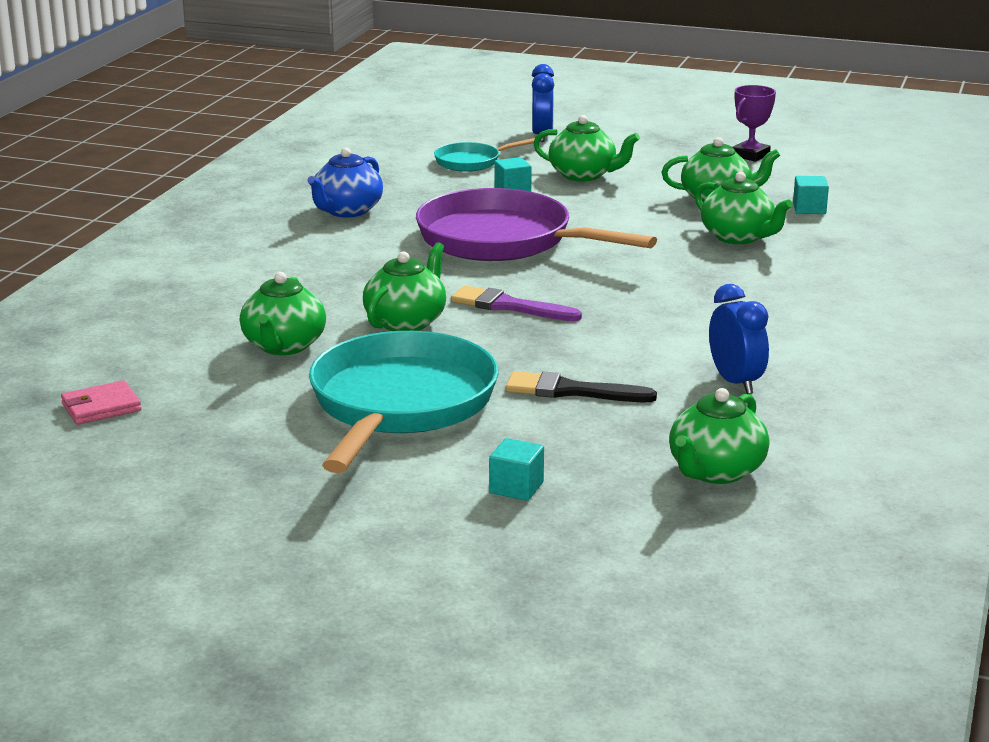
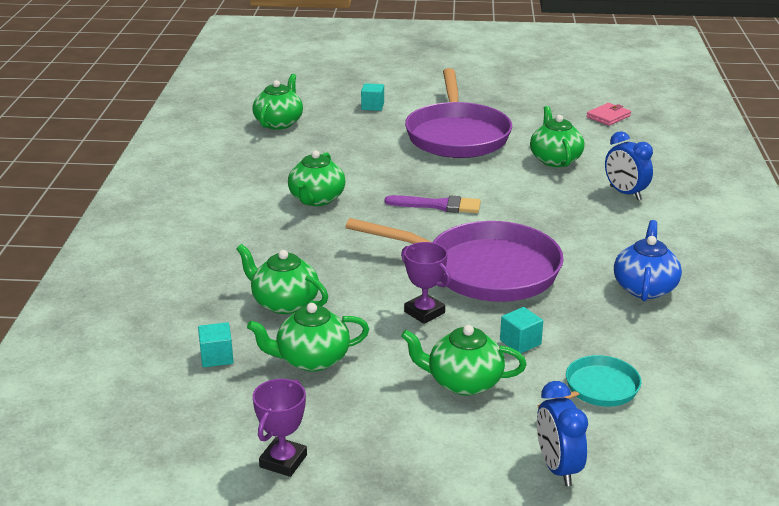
camera: 165 degrees right, 5 degrees up
turquoise pan [309,331,499,473] -> purple pan [405,68,512,158]
green teapot [363,242,446,331] -> green teapot moved to [288,151,345,206]
black brush [506,371,657,402] -> none
blue clock [709,284,769,394] -> blue clock moved to [605,131,653,200]
none -> purple trophy [401,242,451,324]

